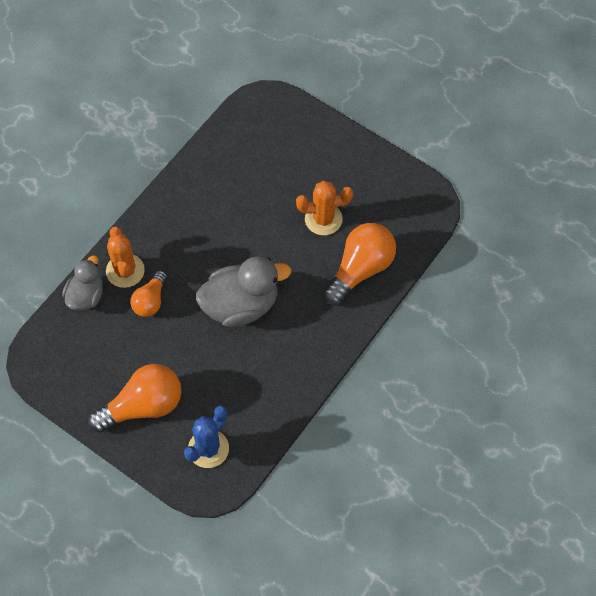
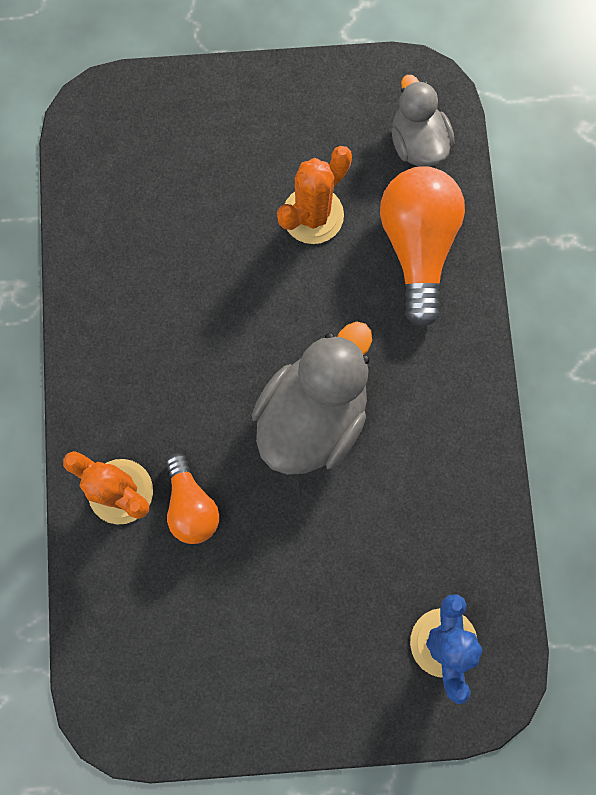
camera: 40 degrees left, 15 degrees up
grey duck [62,255,103,311] -> grey duck moved to [392,75,455,167]
orange light bulb [88,364,181,433] -> none

